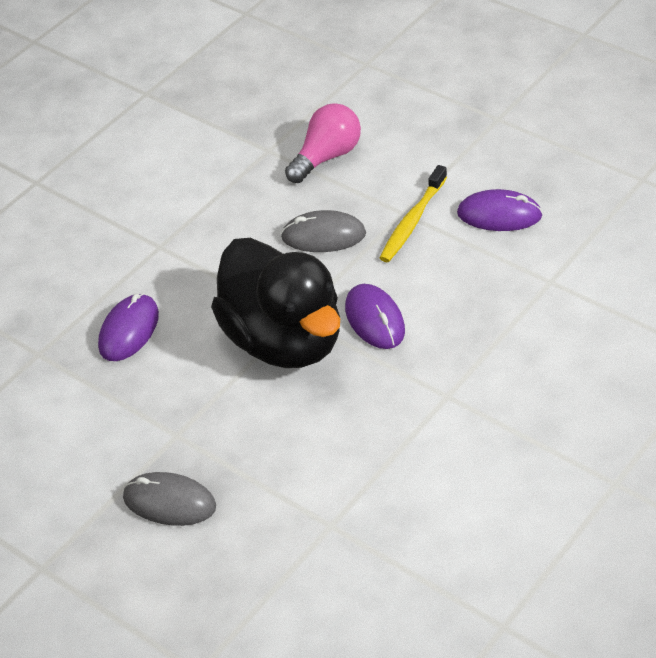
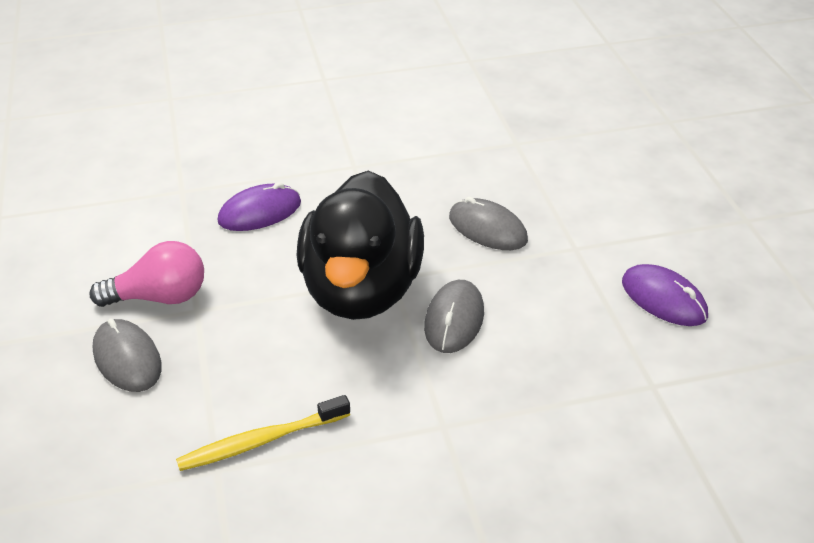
camera: 35 degrees right, 5 degrees down
pink light bulb [285,103,361,183] -> pink light bulb moved to [90,241,204,307]
purple mouse [345,284,405,349] -> grey mouse [424,280,484,353]
yellow toothbrush [380,165,447,262] -> yellow toothbrush moved to [176,395,350,471]

